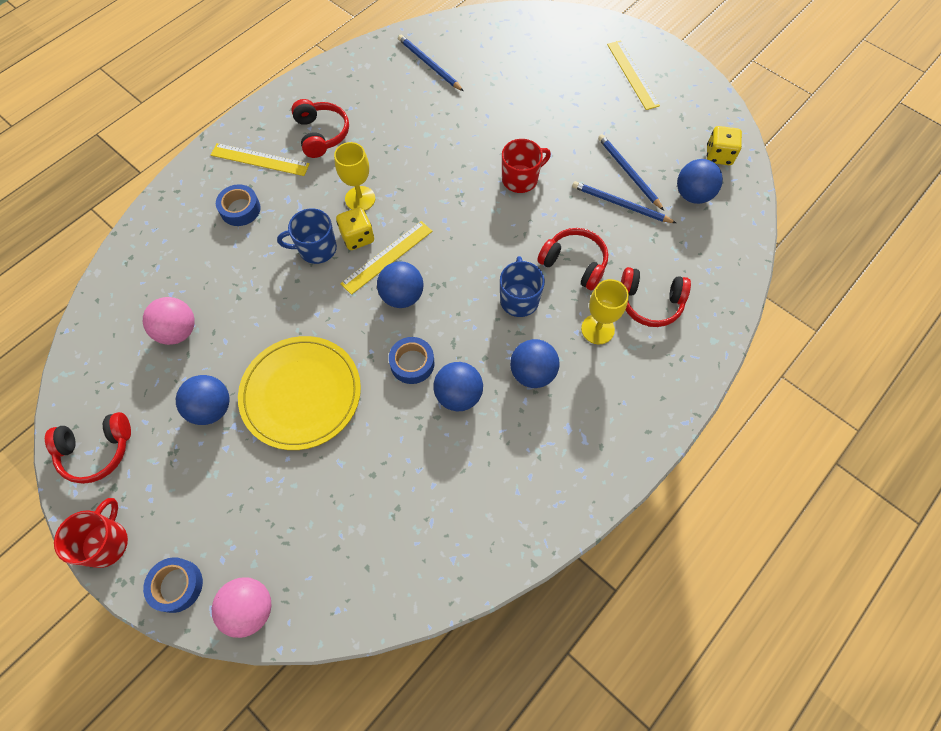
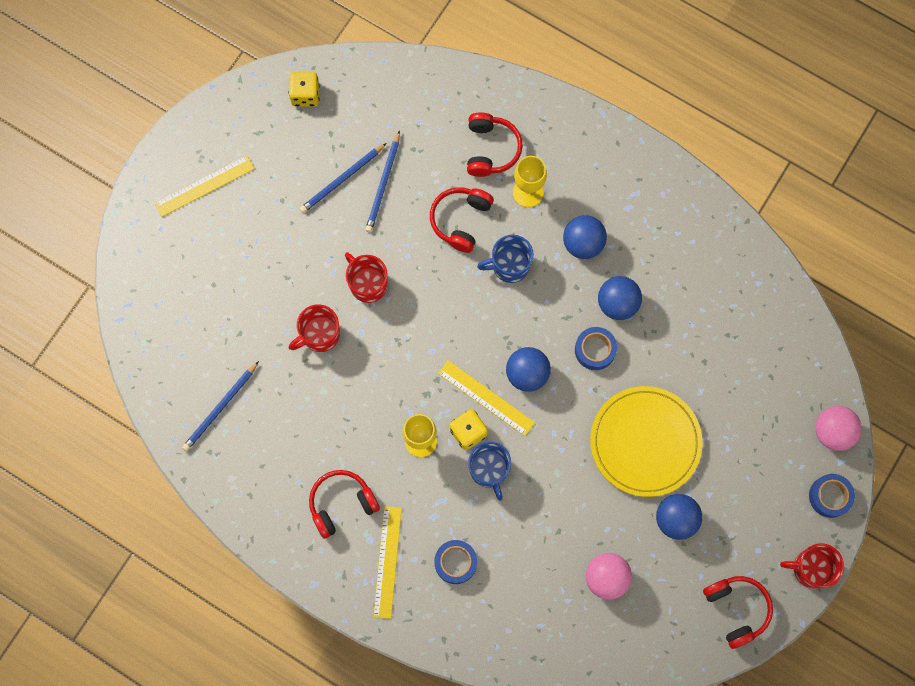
camera: 100 degrees left, 10 degrees up
blue ball [677,159,723,204] -> none
none -> red mug [289,304,340,352]

